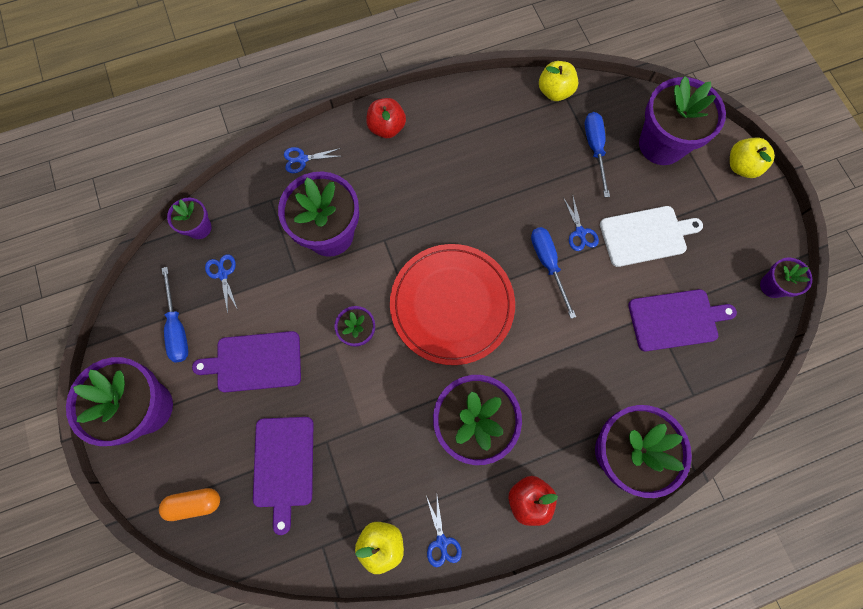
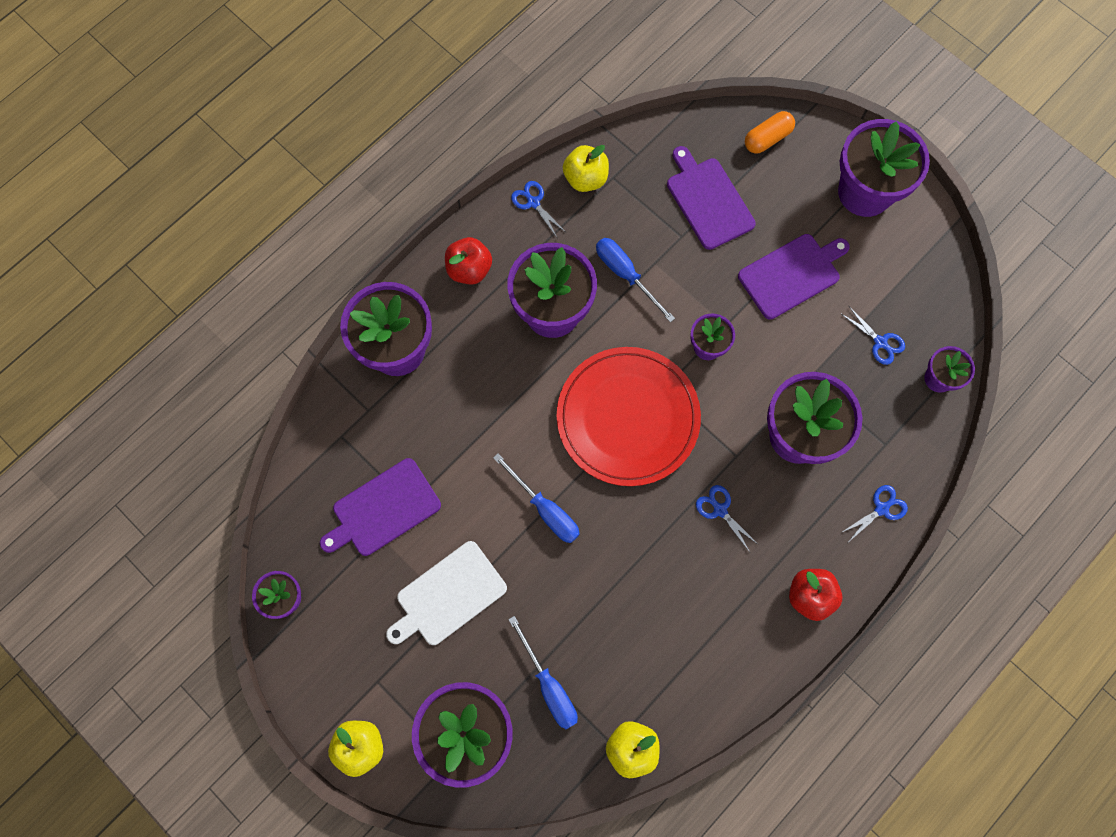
camera: 155 degrees right, 0 degrees up
blue screwdriver [162,267,188,363] -> blue screwdriver moved to [596,238,675,322]
blue scissors [563,197,599,251] -> blue scissors moved to [696,485,759,552]

